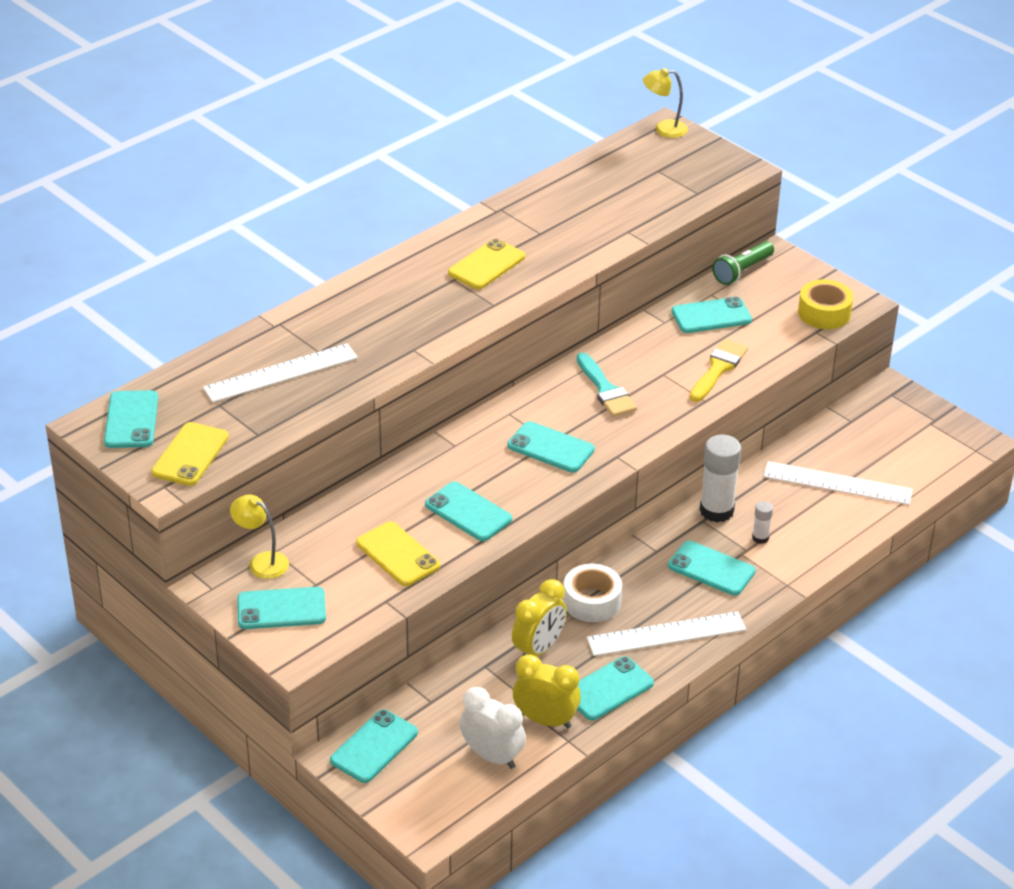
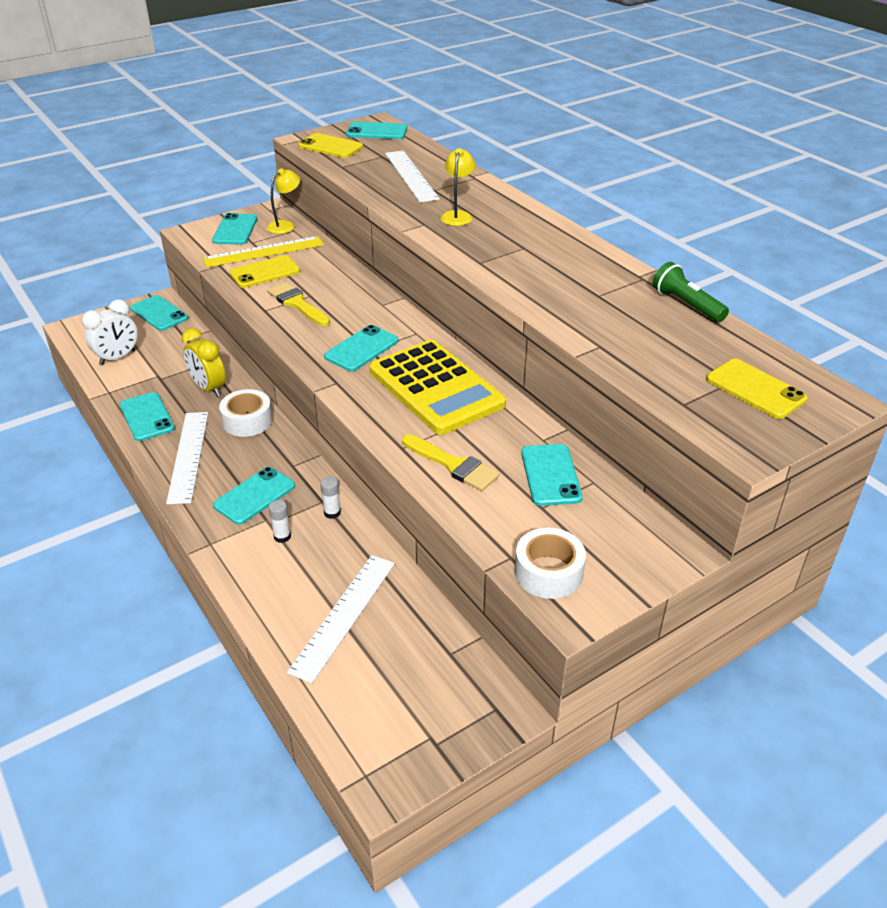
camera: 100 degrees right, 0 degrees up
turquoise phone [425,482,512,541] -> yellow brush [267,282,330,326]
yellow phone [448,238,526,289] -> yellow phone moved to [706,359,808,419]
yellow clock [513,654,581,728] -> none
turquoise brush [576,352,637,417] -> yellow calculator [369,340,506,435]
yellow lamp [643,68,688,138] -> yellow lamp moved to [441,148,475,226]
white glue stick [700,434,741,522] -> white glue stick [320,477,341,519], size x0.49
green flashlight [712,241,774,285] -> green flashlight moved to [653,262,729,322]
yellow tape [798,279,853,329] -> white tape [515,528,586,599]
none -> yellow ruler [203,236,324,267]

